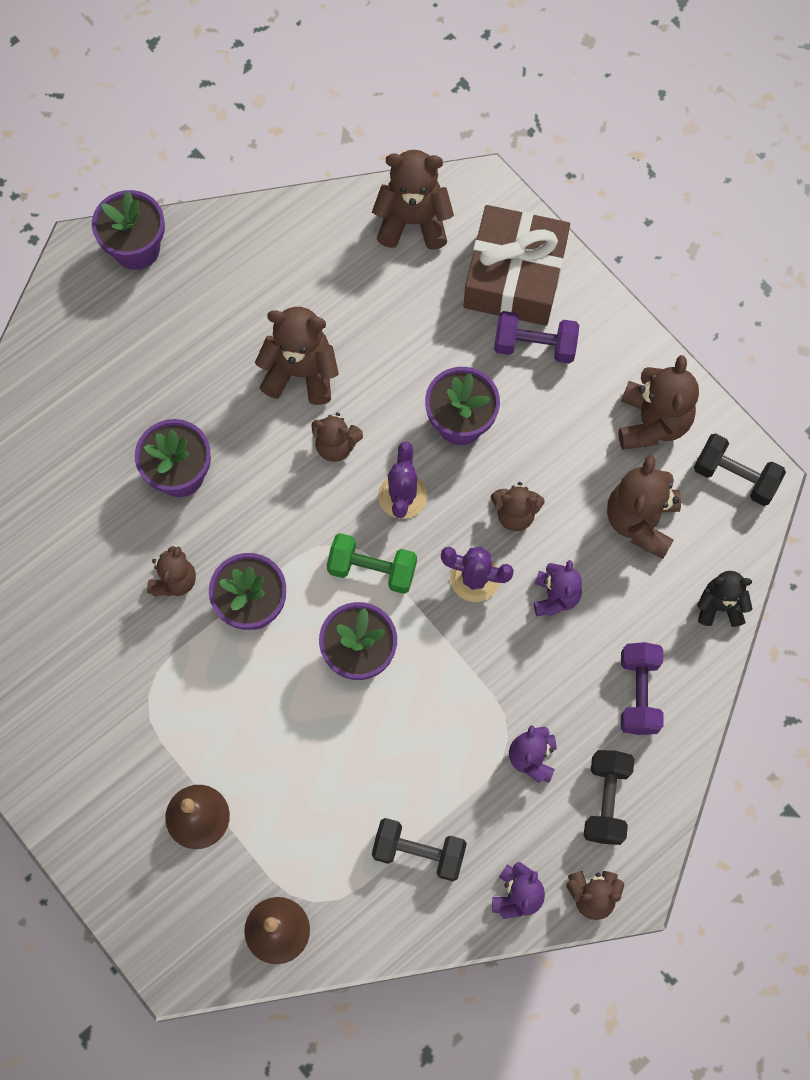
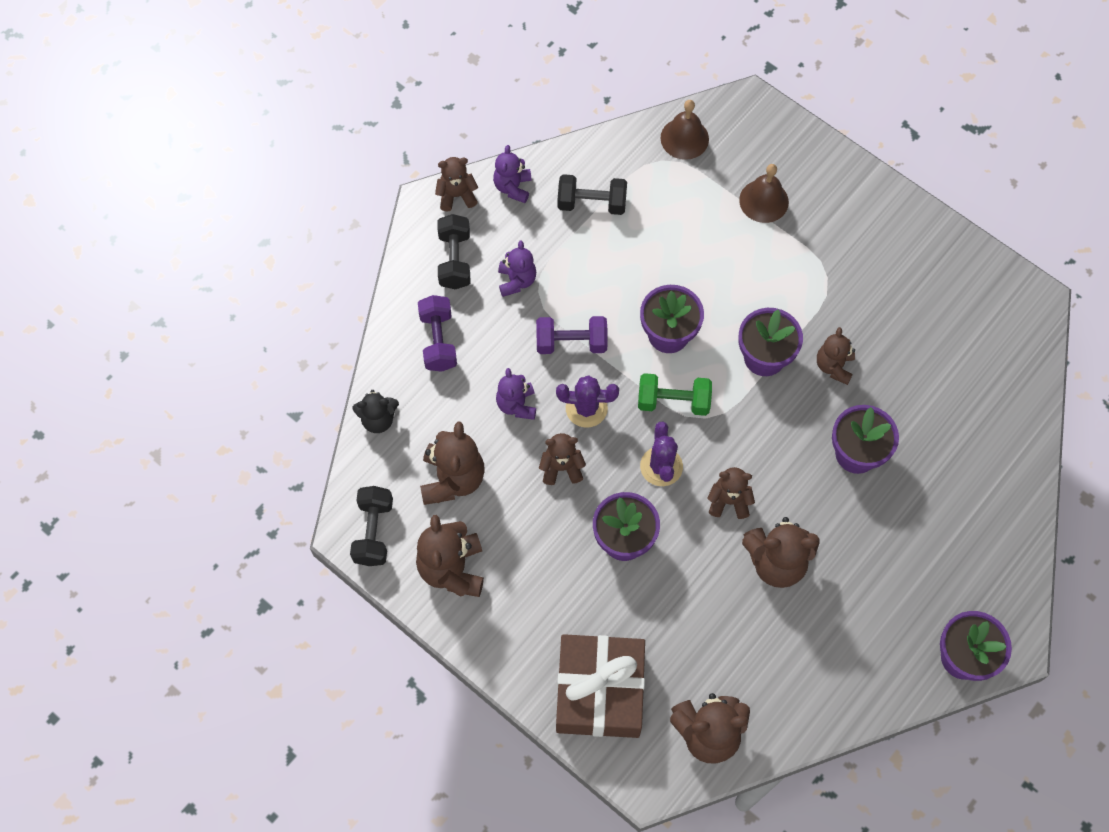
camera: 170 degrees right, 5 degrees down
purple dumbbell [494,311,579,364] -> purple dumbbell moved to [536,316,608,354]
black dumbbell [694,433,786,506] -> black dumbbell turned 75 degrees clockwise [350,486,393,566]

